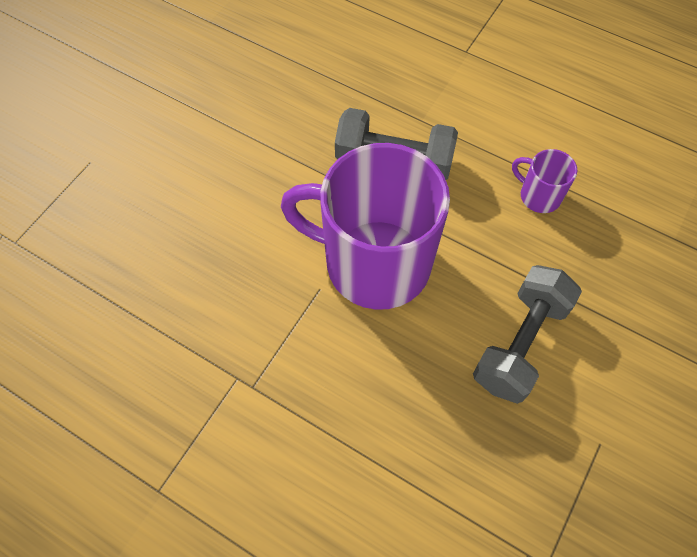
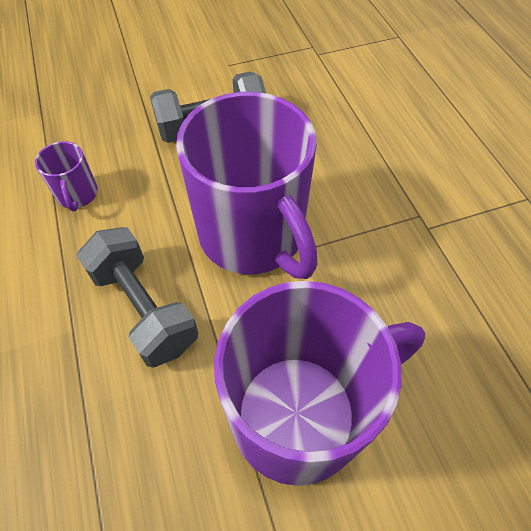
camera: 140 degrees left, 5 degrees down
none -> purple mug [214,281,425,486]

